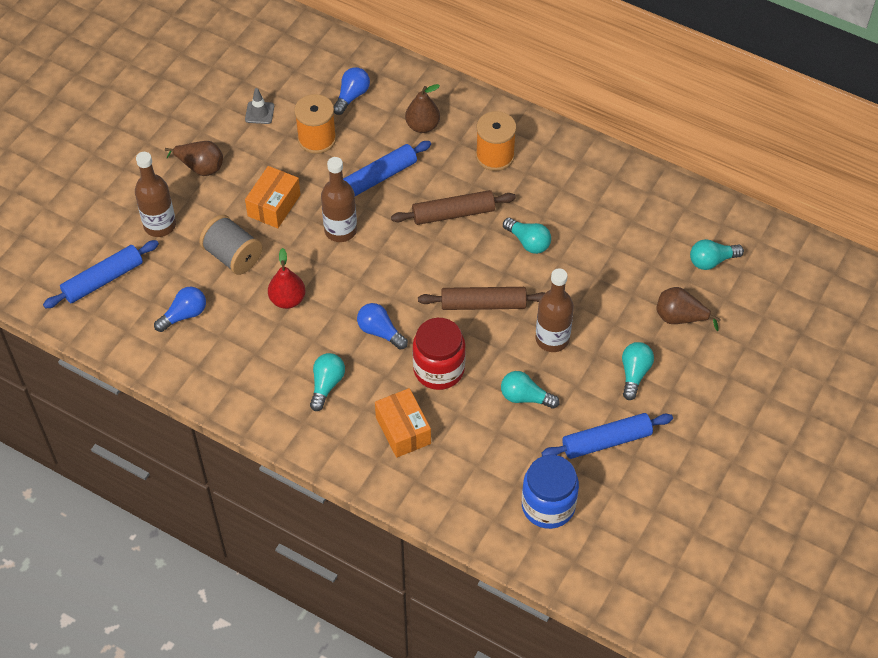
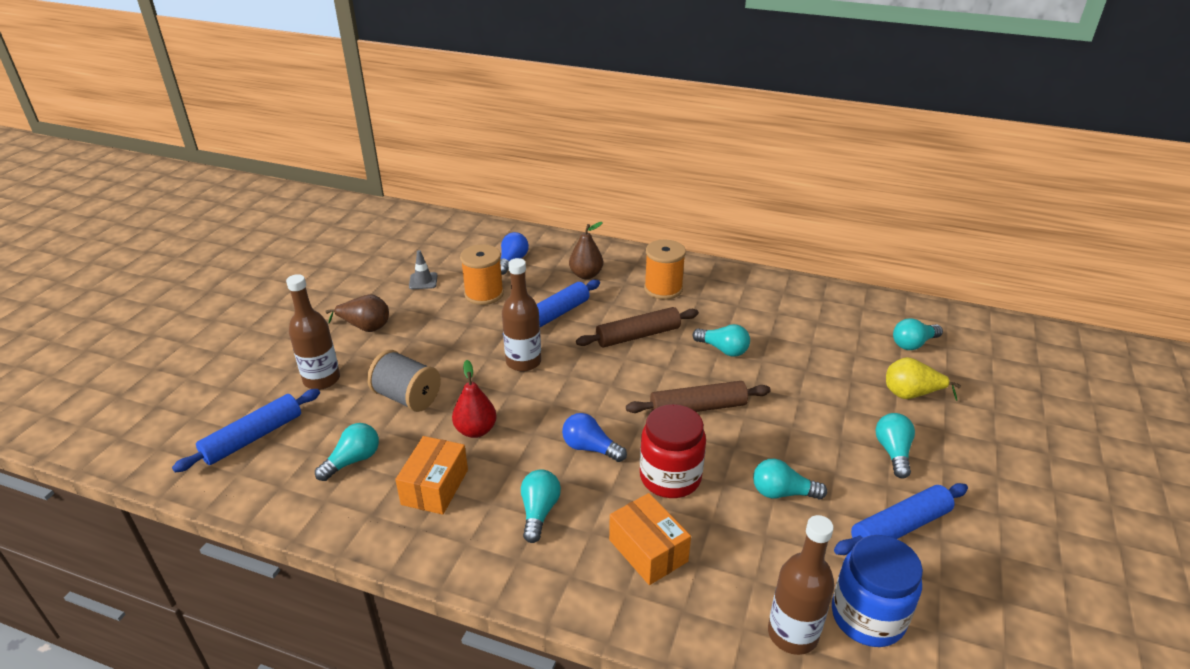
camera: 10 degrees left, 20 degrees down
blue light bulb [154,287,206,332] -> turquoise light bulb [315,423,379,481]
orange box [245,166,301,228] -> orange box moved to [395,436,468,515]
brown bottle [535,268,574,352] -> brown bottle moved to [768,515,834,655]
brown pear [656,287,721,331] -> yellow pear [886,357,961,401]

